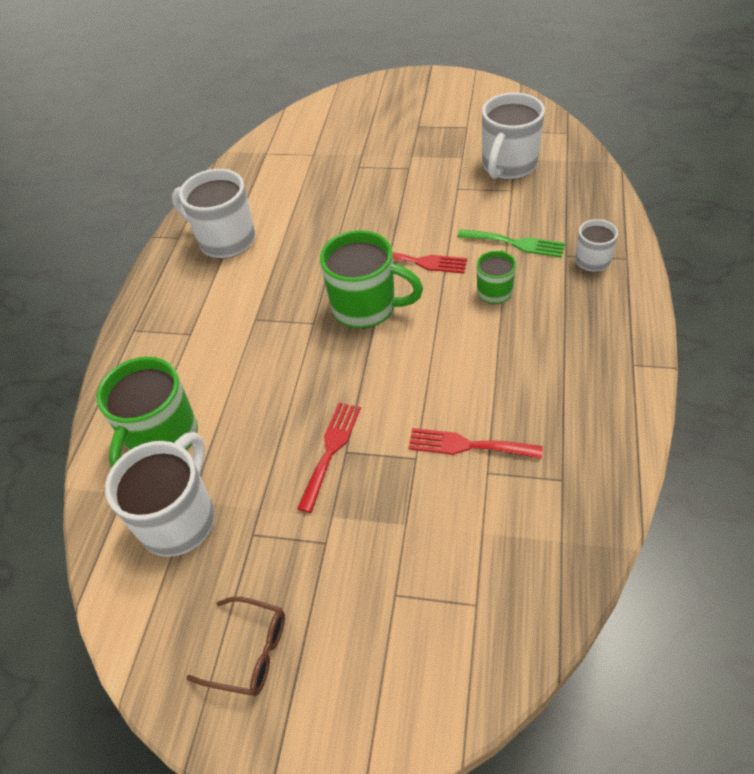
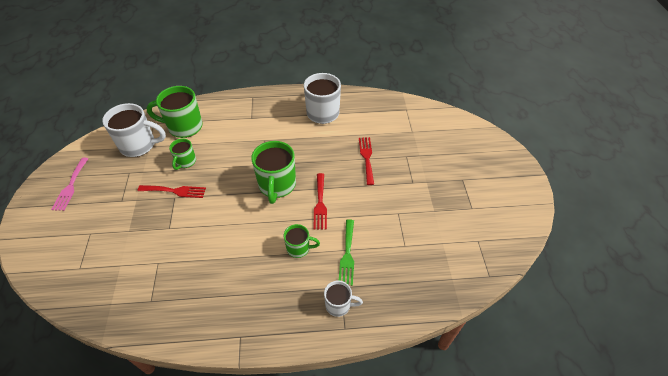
camera: 70 degrees right, 0 degrees up
brown glasses [186,597,285,696] -> pink fork [51,158,88,211]
red fork [408,428,543,459] -> red fork moved to [359,137,374,185]
white mug [482,93,545,180] -> none
none -> green mug [169,138,196,170]

